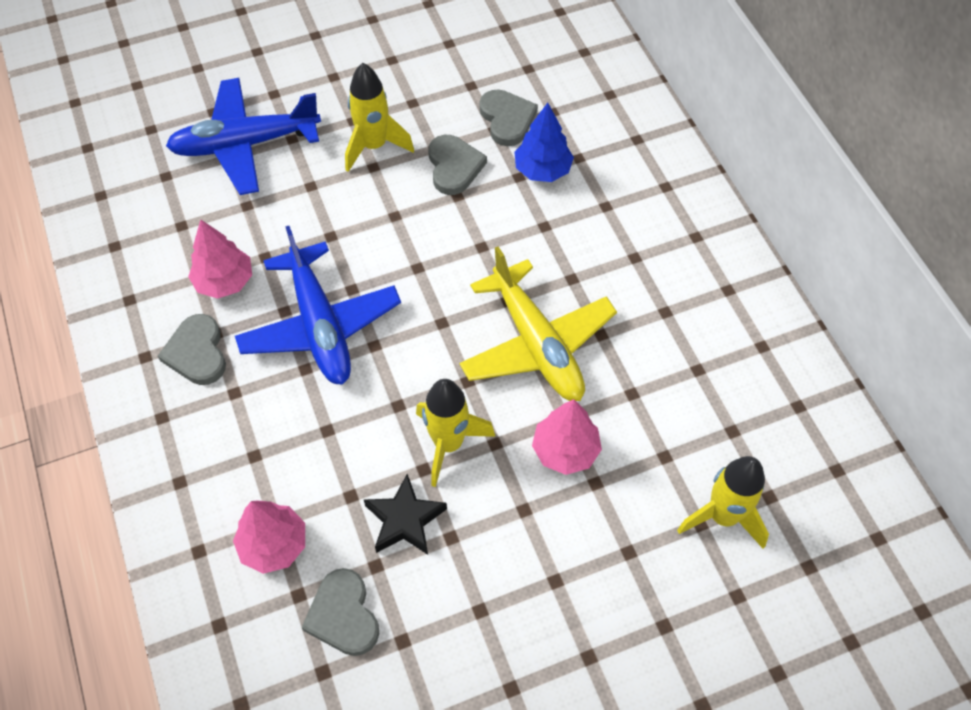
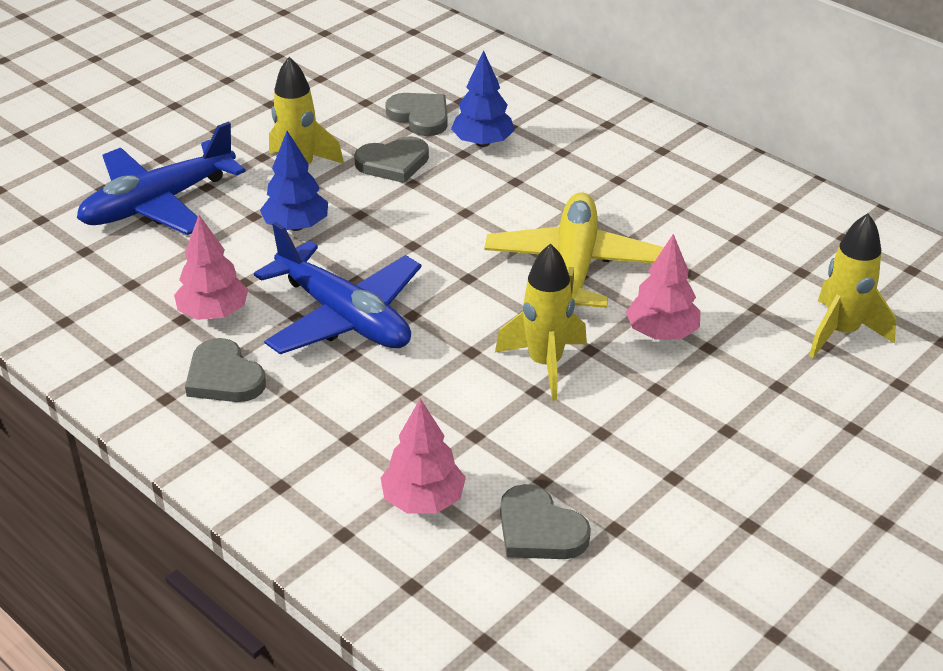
camera: 25 degrees left, 20 degrees down
black star [364,474,447,555] -> none
grey heart [428,135,487,195] -> grey heart turned 105 degrees clockwise [354,136,429,183]
yellow plane [459,246,617,401] -> yellow plane turned 120 degrees counterclockwise [484,192,664,308]
none -> blue tree [260,131,328,231]

